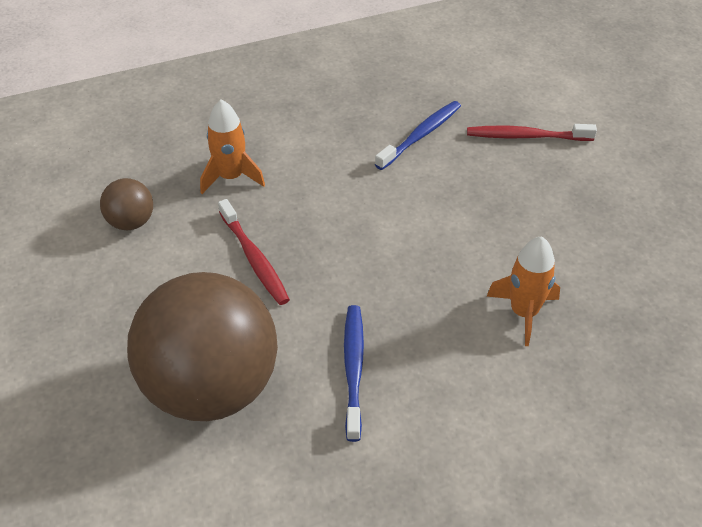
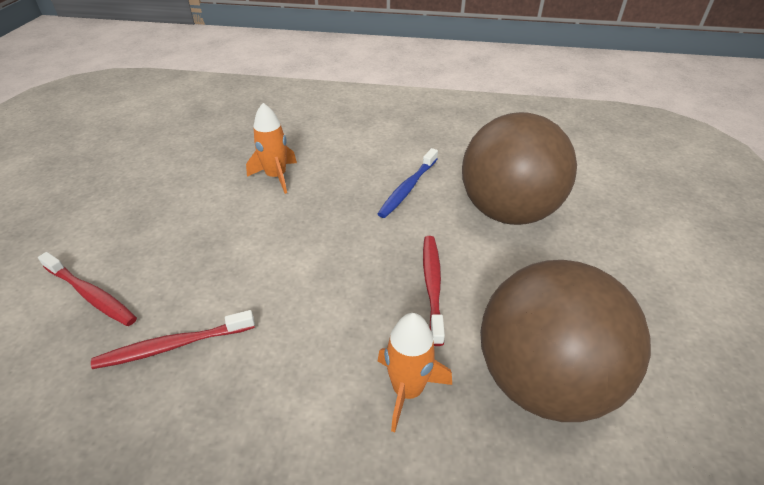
camera: 150 degrees left, 5 degrees down
brown ball [100,178,153,230] -> brown ball [480,260,651,422], size x2.35
blue toothbrush [375,101,461,170] -> red toothbrush [91,310,255,369]

